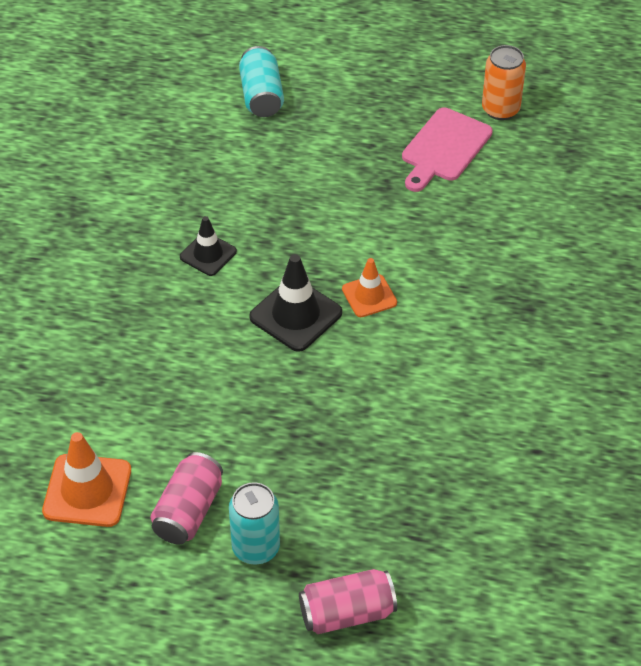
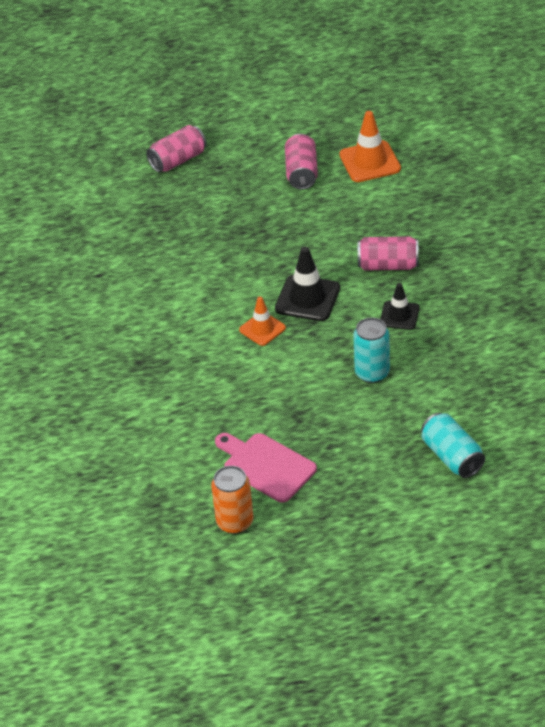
camera: 160 degrees right, 5 degrees down
turquoise can [229,482,280,564] -> turquoise can moved to [353,317,390,383]
pink cutting board [402,107,493,192] -> pink cutting board turned 60 degrees counterclockwise [215,433,317,503]
none -> pink can [358,236,419,271]

